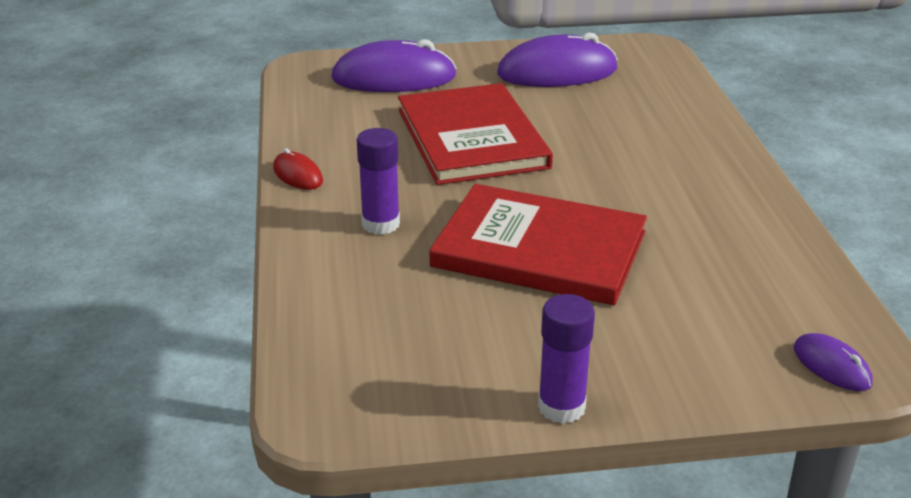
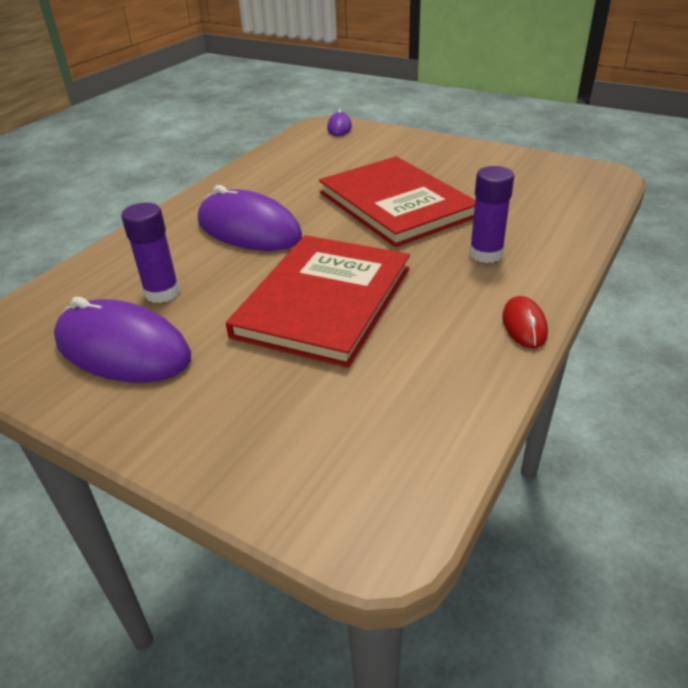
camera: 140 degrees left, 5 degrees up
purple mouse [331,39,457,92] -> purple mouse moved to [198,185,302,251]
purple glue stick [538,294,595,424] -> purple glue stick moved to [121,203,180,303]

